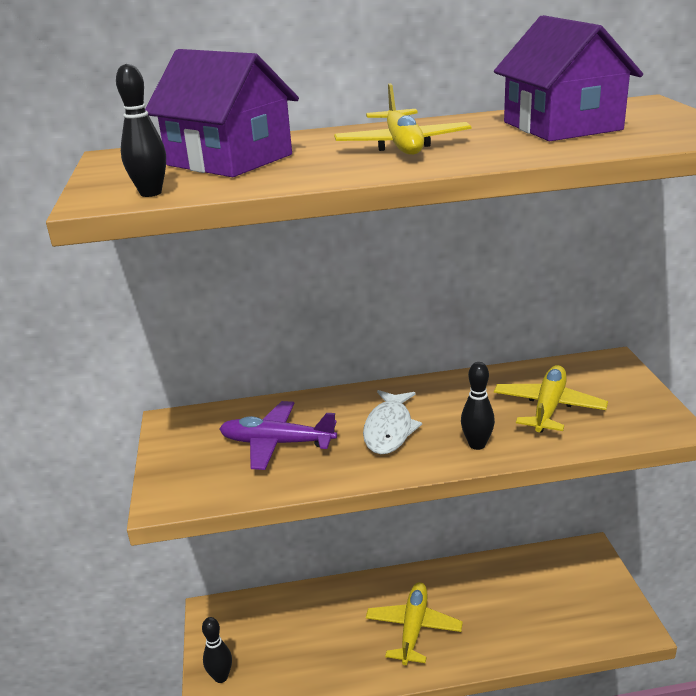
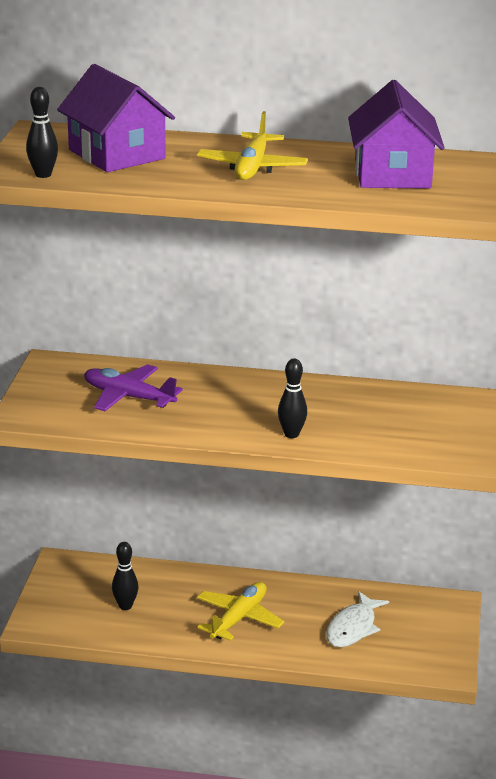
camera: 15 degrees right, 0 degrees up
black bowling pin [202,617,232,683] -> black bowling pin moved to [112,542,138,610]
white fish [363,390,422,454] -> white fish moved to [326,591,389,647]
yellow plane [494,365,608,433] -> none

